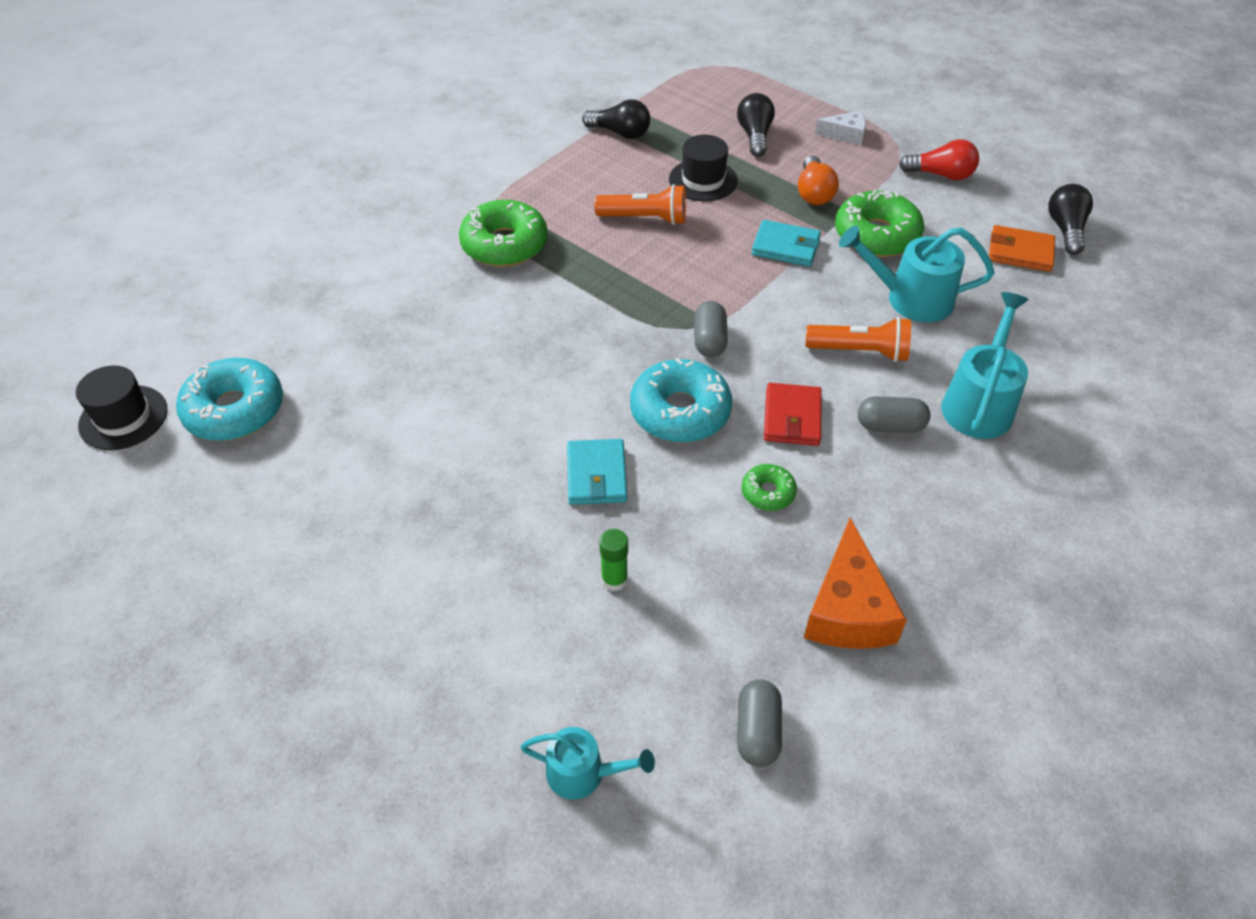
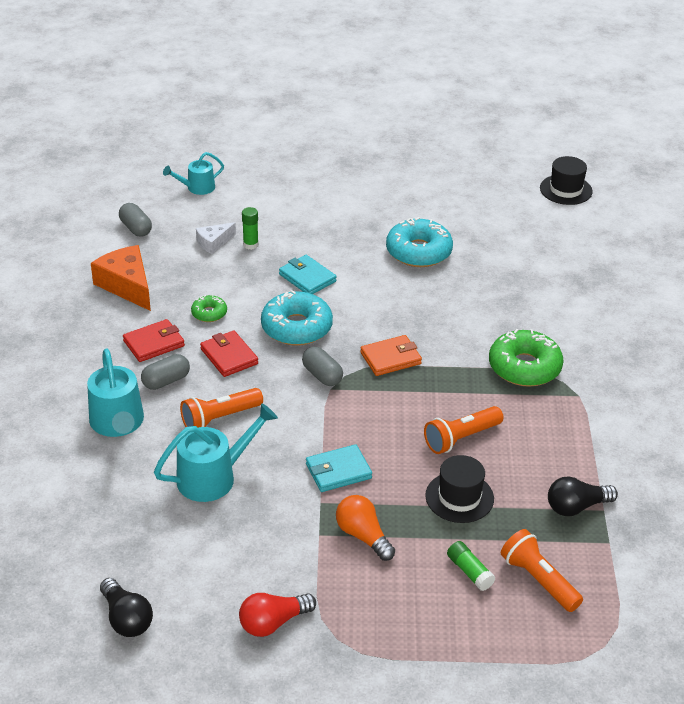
camera: 140 degrees right, 10 degrees down
turquoise donut [176,358,283,441] -> turquoise donut moved to [386,217,453,267]
black light bulb [737,93,775,157] -> green glue stick [447,541,495,591]
white cheese [815,111,866,145] -> white cheese moved to [196,222,236,254]
green donut [835,190,924,257] -> none
orange wallet [989,225,1055,272] -> orange wallet moved to [360,335,422,376]
none -> red wallet [123,319,185,362]
none -> orange flashlight [501,529,583,612]

